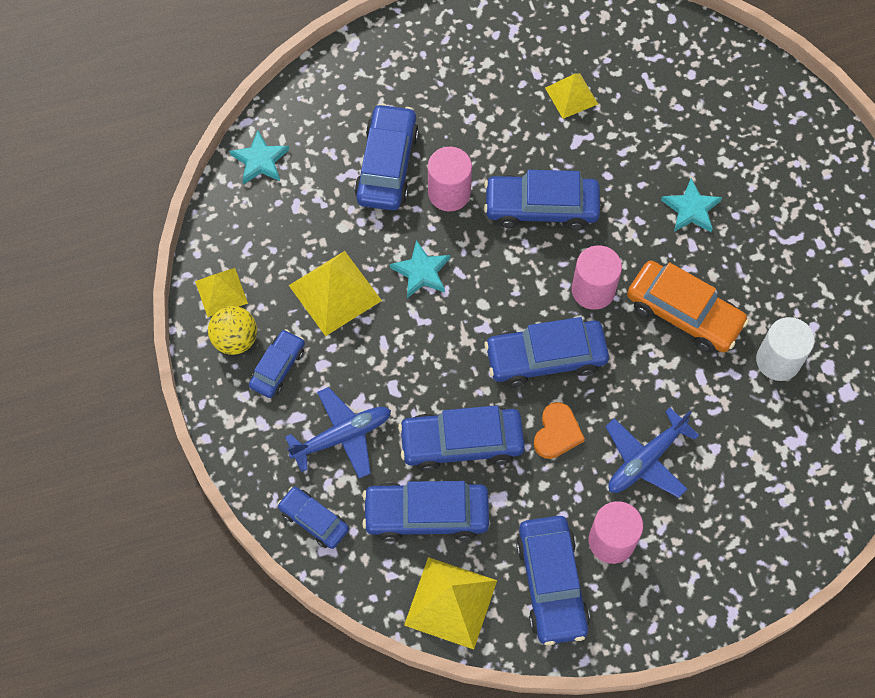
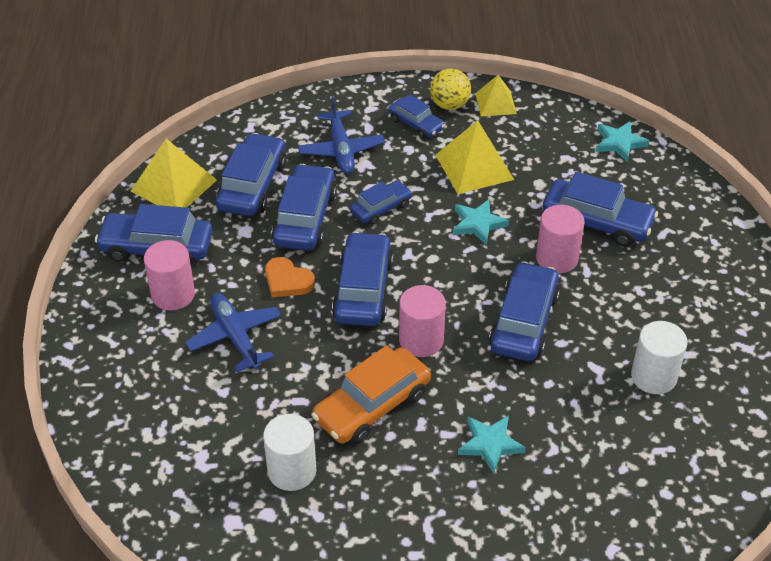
camera: 105 degrees right, 20 degrees down
blue car [277,487,349,549] -> blue car moved to [350,180,412,225]
yellow pyramid [545,73,598,119] -> white cylinder [631,321,687,394]

